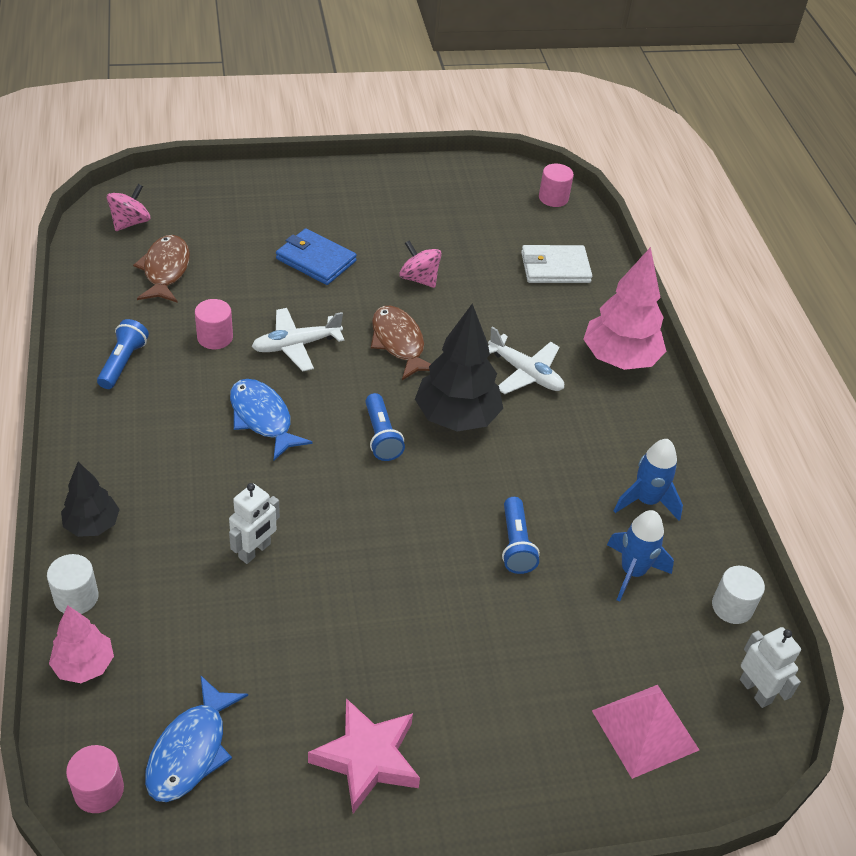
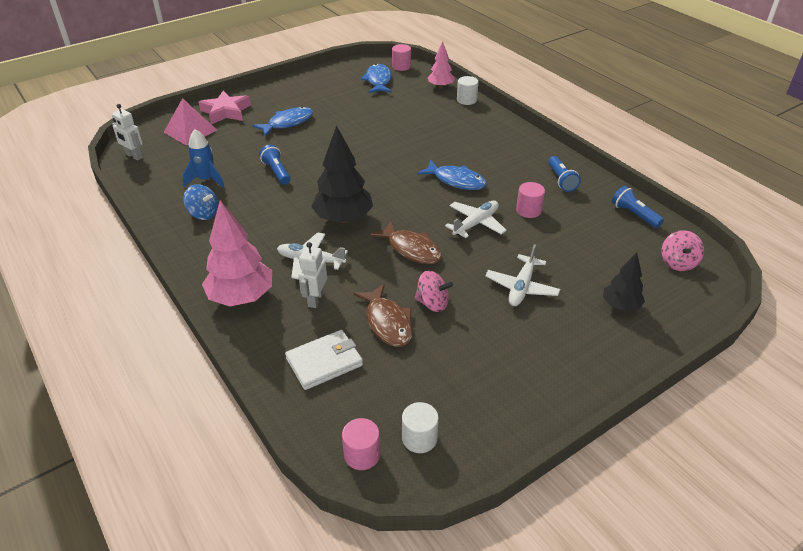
camera: 160 degrees right, 5 degrees down
black tree [61,462,120,537] -> black tree moved to [603,253,645,311]
brown fish [133,235,190,303] -> brown fish moved to [353,284,413,347]
white robot [229,483,280,564] -> white robot moved to [298,242,327,308]
blue wallet [276,228,357,285] -> white plane [485,244,560,306]
pink star [308,698,420,813] -> pink star moved to [199,91,251,124]
blue flashlight [365,393,405,461] -> blue flashlight moved to [612,186,664,228]
blue rocket [614,439,683,521] -> blue spinning top [183,184,218,220]
white cylinder [712,566,765,624] -> white cylinder moved to [402,402,439,453]
none -> blue fish [252,107,313,137]

